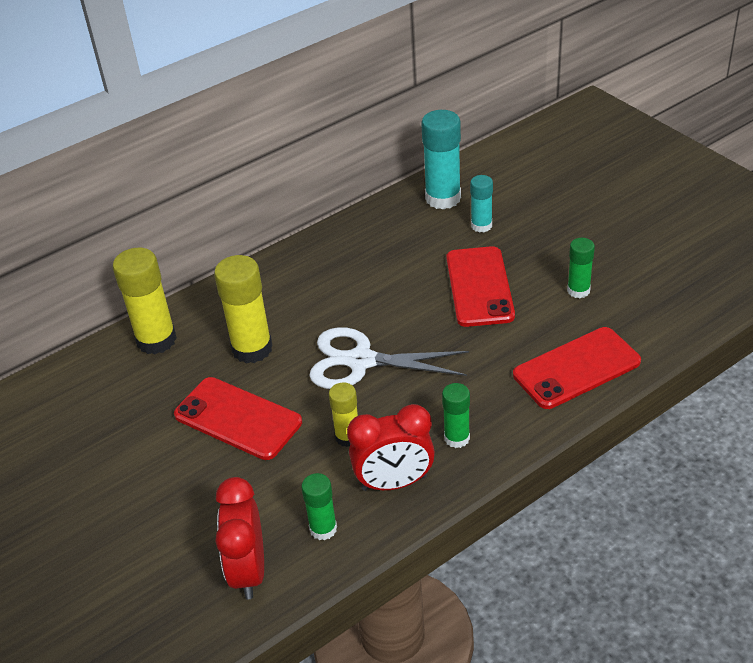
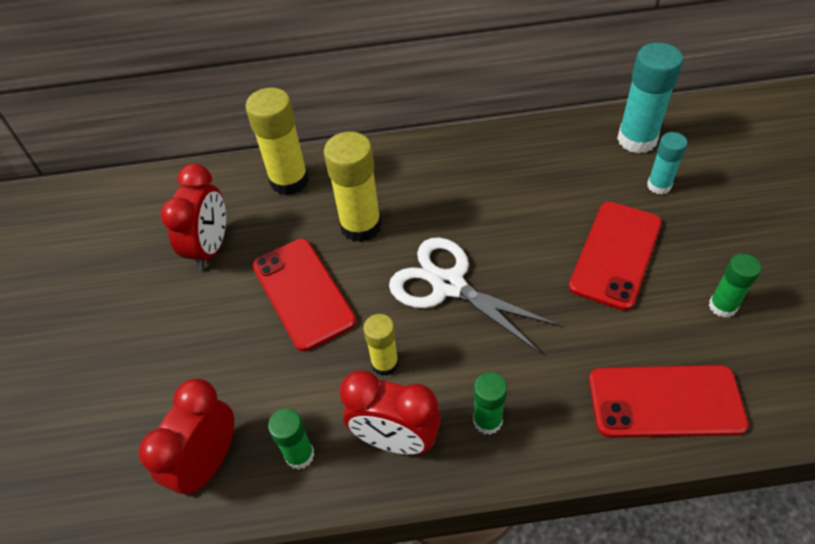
camera: 30 degrees right, 10 degrees up
none -> red clock [160,164,226,270]

